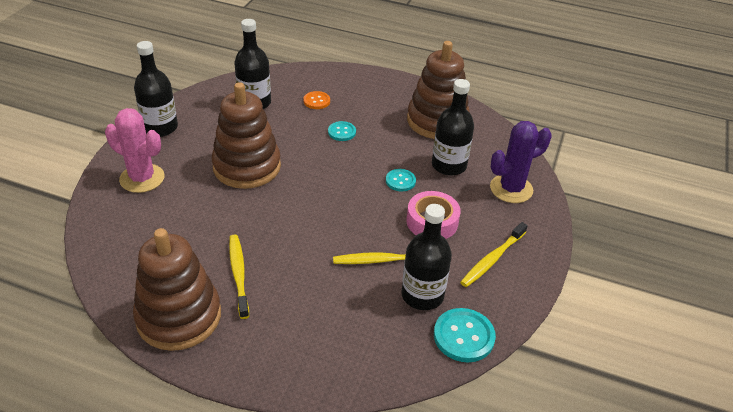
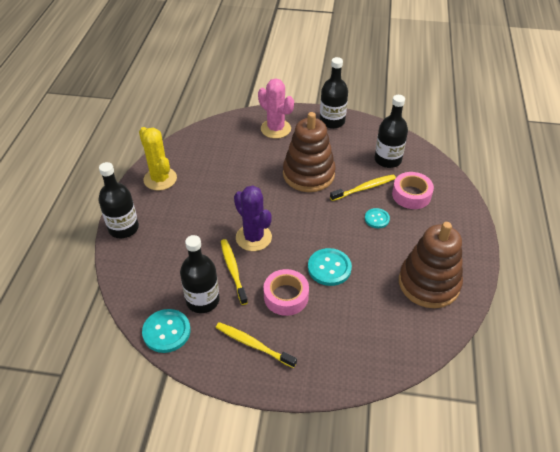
camera: 80 degrees right, 5 degrees up
pink cactus [105,108,164,193] -> pink cactus turned 60 degrees counterclockwise [258,78,294,139]
brown stacking toy [133,228,221,351] -> yellow cactus [139,127,177,190]
yellow toothbrush [229,234,249,319] -> yellow toothbrush moved to [330,174,396,201]
orange button [304,91,330,109] -> pink tape [392,172,434,209]
turquoise button [386,169,416,191] -> turquoise button [308,248,352,286], size x1.63
black bottle [432,79,474,176] -> black bottle moved to [98,162,139,238]
purple cactus [490,121,552,203] -> purple cactus moved to [234,186,272,251]

